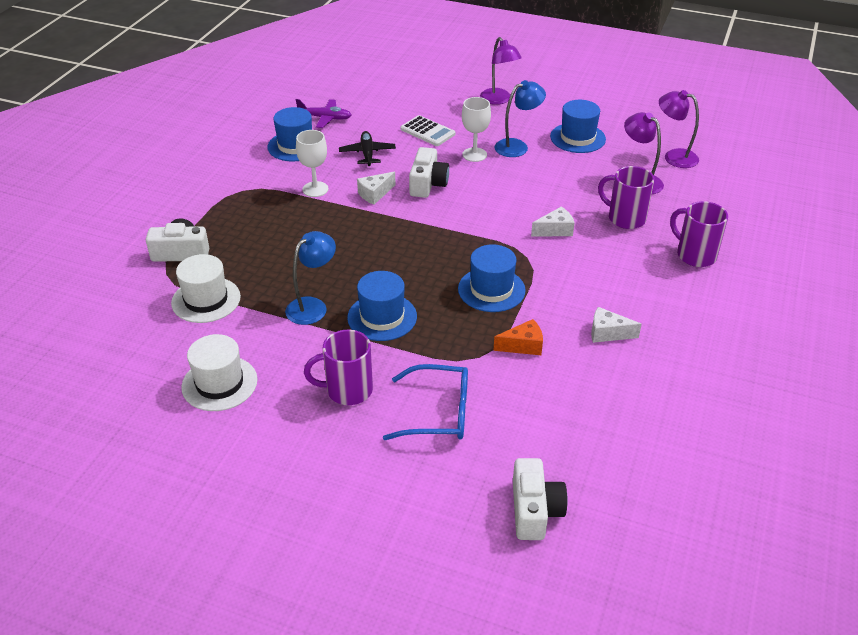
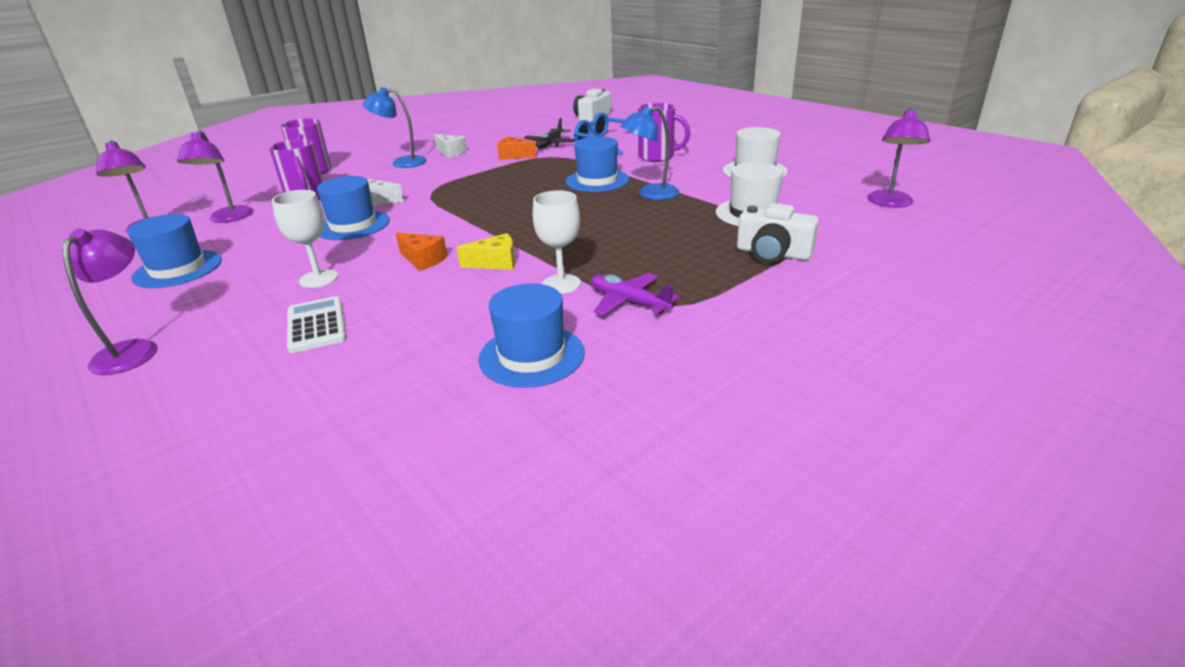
camera: 150 degrees left, 10 degrees down
purple plane [296,99,351,128] -> purple plane moved to [591,273,679,316]
black plane [339,131,396,166] -> black plane moved to [524,118,574,149]
white cheese [357,172,396,205] -> yellow cheese [457,233,515,270]
white camera [409,147,449,198] -> orange cheese [396,232,448,271]
blue hat [458,244,526,312] -> blue hat moved to [317,176,390,240]
blue lamp [494,80,546,157] -> blue lamp moved to [363,87,427,168]
none -> purple lamp [867,108,930,208]

